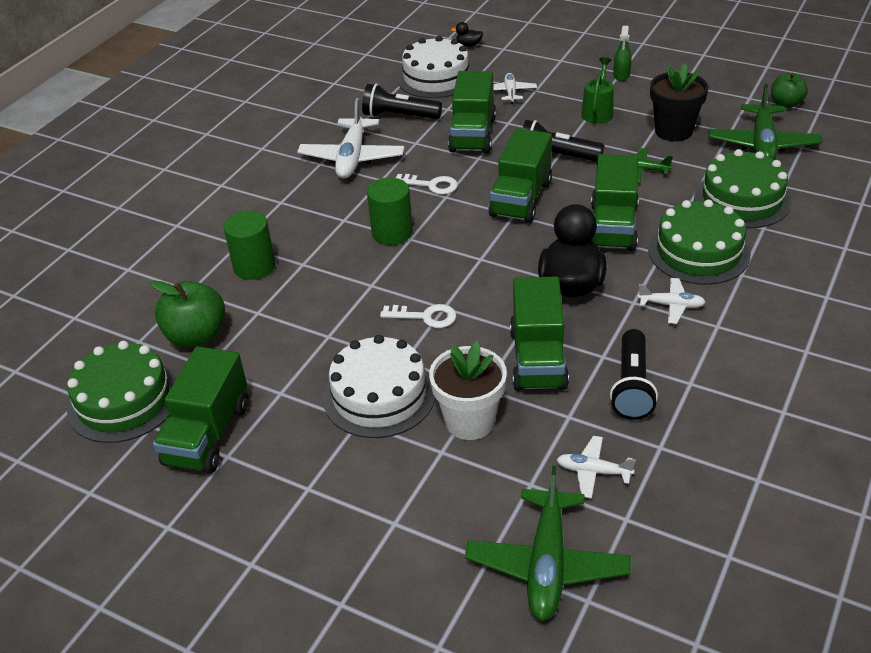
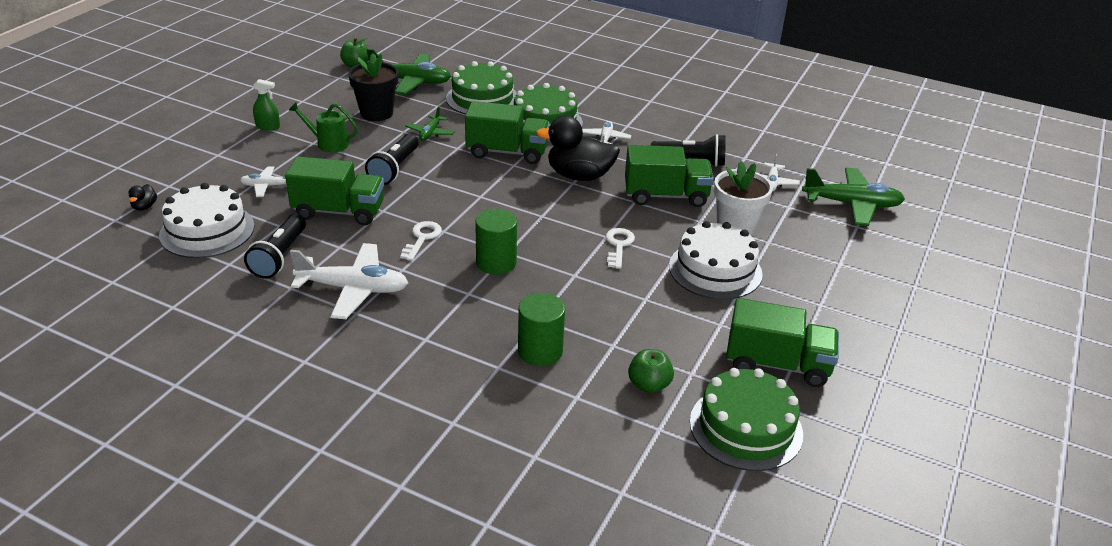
camera: 95 degrees left, 5 degrees down
green apple [150,281,225,347] -> green apple [628,349,674,393], size x0.65
green truck [489,128,552,223] -> none

